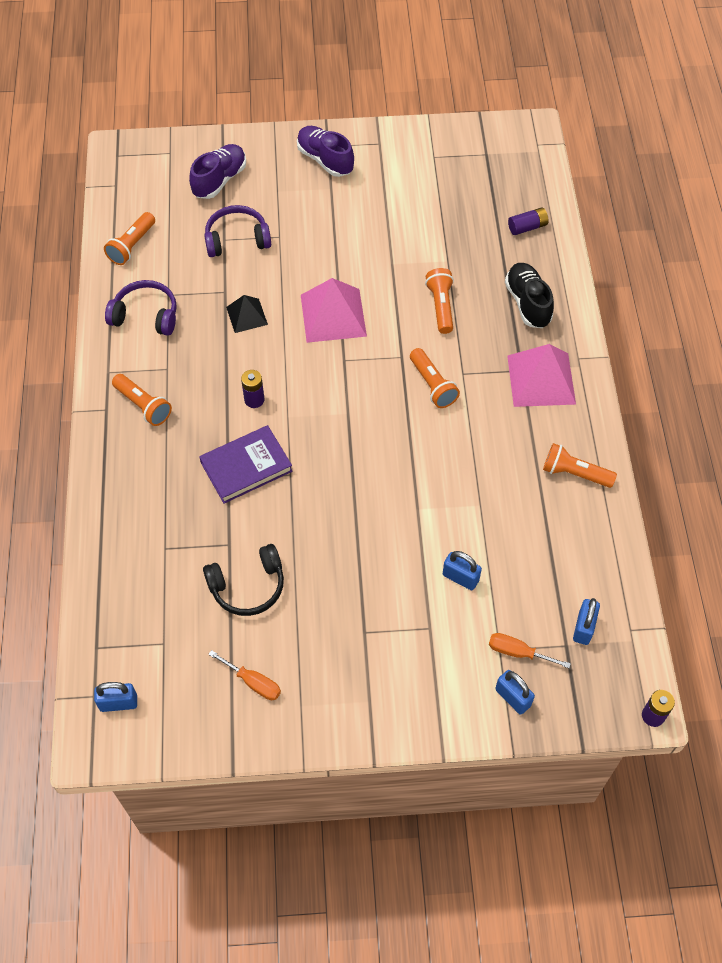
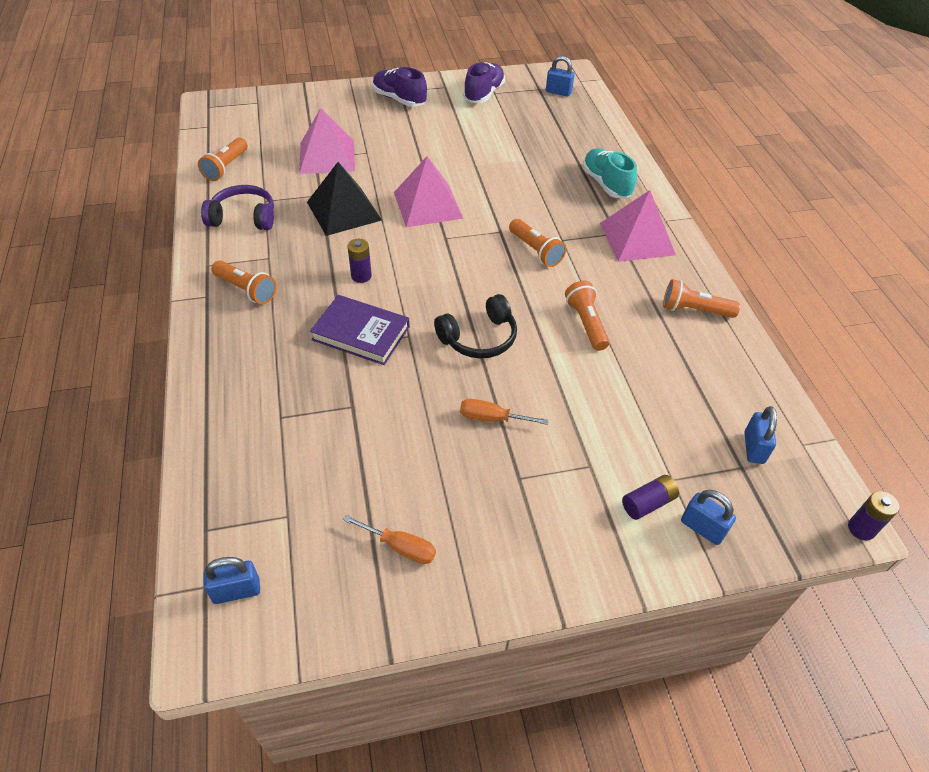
camera: 10 degrees left, 10 degrees down
purple shoe [189,144,246,199] -> purple shoe moved to [463,62,505,103]
purple book [199,425,293,504] -> purple book turned 60 degrees clockwise [310,295,410,365]
black headphones [203,544,284,616] -> black headphones moved to [434,294,517,359]
purple headphones [204,205,271,257] -> pink pyramid [299,108,355,174]
black pyramid [226,295,268,333] -> black pyramid [307,162,382,236], size x1.75
orange flashlight [425,268,454,334] -> orange flashlight moved to [565,281,609,351]
blue padlock [443,551,482,590] -> blue padlock moved to [546,56,575,97]
orange screwdriver [489,633,571,668] -> orange screwdriver moved to [460,399,549,425]
black shoe [505,263,554,328] -> turquoise shoe [582,148,637,198]
purple battery [508,207,549,235] -> purple battery moved to [622,475,679,520]

